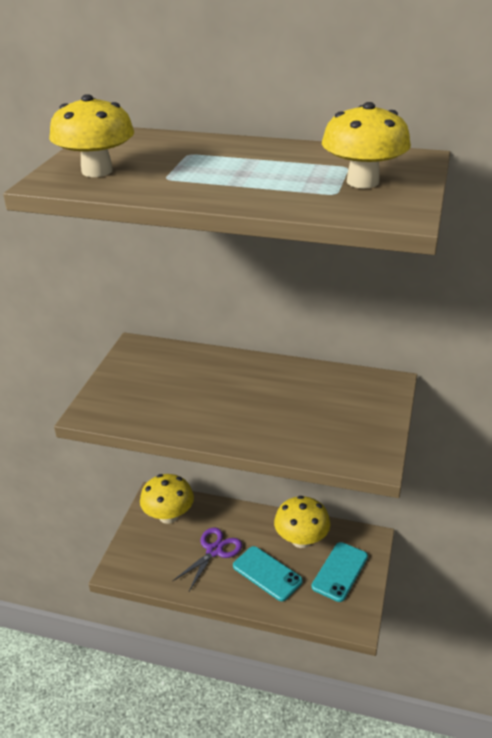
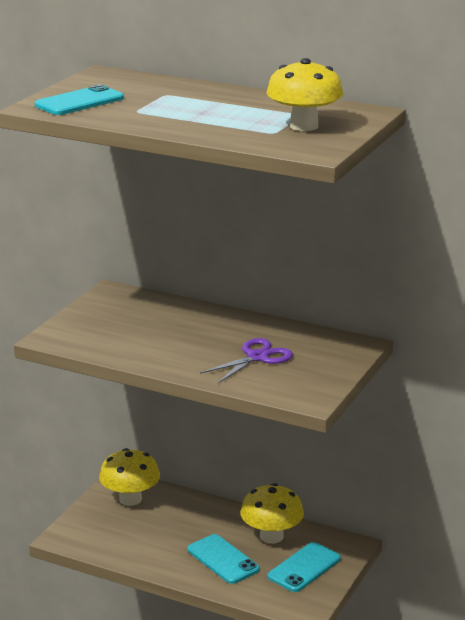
camera: 10 degrees right, 10 degrees down
yellow mushroom [49,94,134,177] -> turquoise phone [35,84,124,115]
purple scissors [173,528,242,591] -> purple scissors moved to [200,338,293,383]

